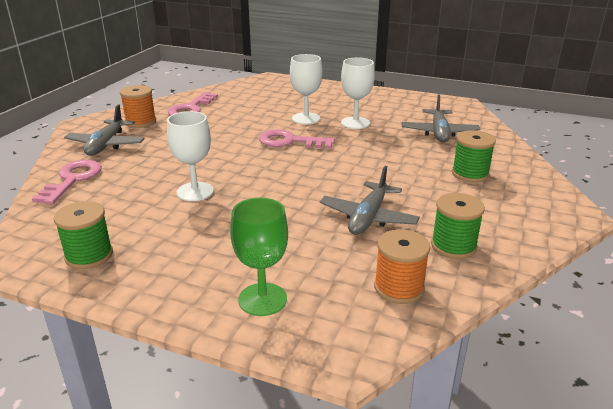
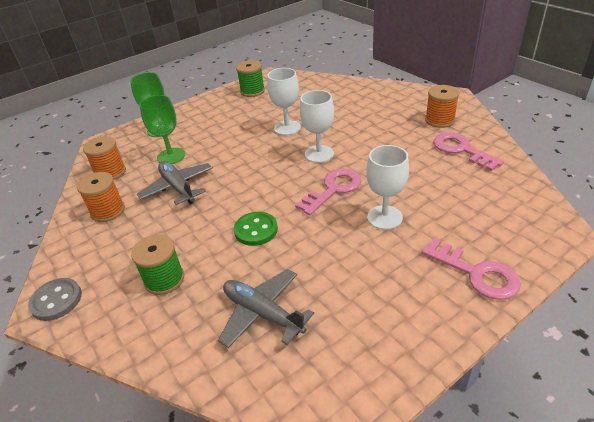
camera: 125 degrees right, 10 degrees up
pink key [32,160,102,204] -> pink key moved to [422,238,521,300]
grey plane [64,105,145,156] -> none
white goblet [341,58,375,129] -> white goblet moved to [300,90,334,163]
green spool [431,193,485,259] -> orange spool [77,172,125,222]
none -> grey button [28,278,82,321]
none -> green goblet [139,95,185,164]
none -> green button [234,212,278,246]

